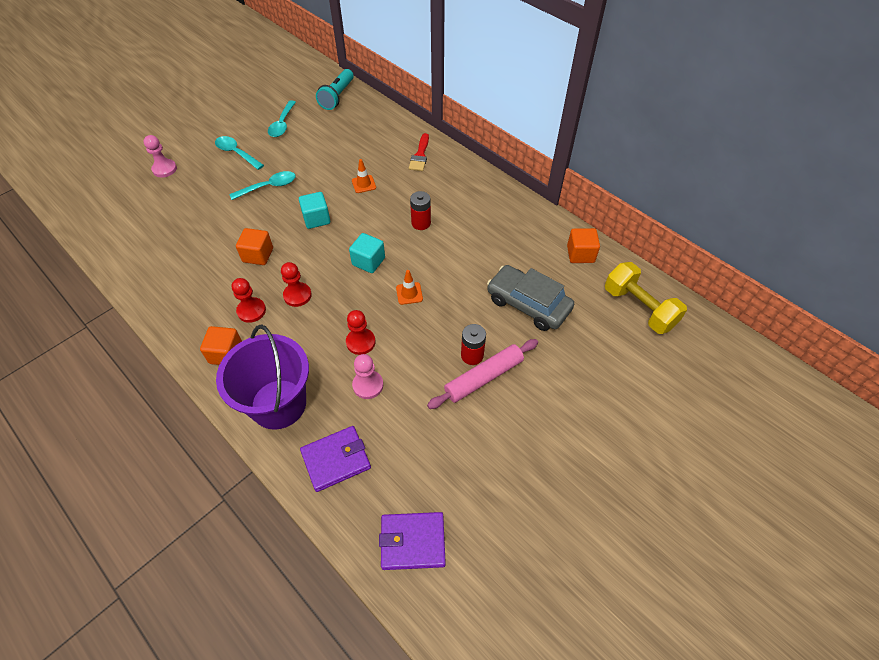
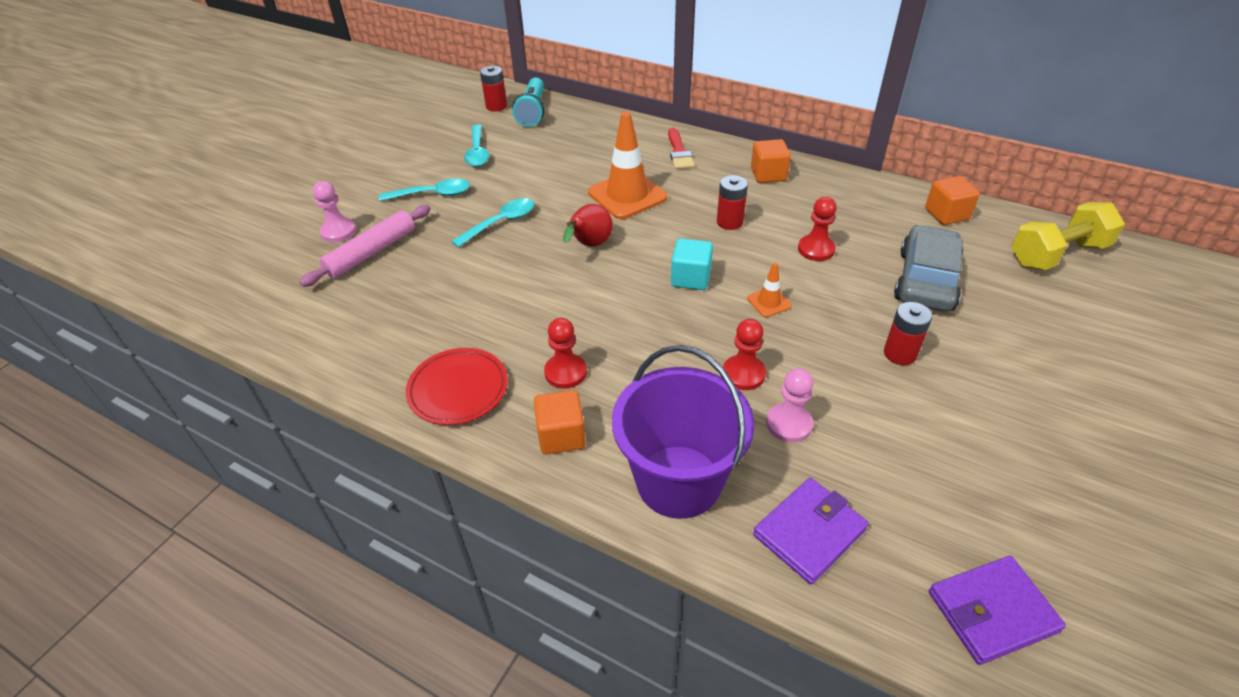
camera: 15 degrees left, 10 degrees down
turquoise spoon [215,136,264,170] -> turquoise spoon turned 150 degrees clockwise [379,179,470,201]
orange cube [236,228,273,265] -> orange cube moved to [751,139,791,183]
red pawn [281,262,312,307] -> red pawn moved to [798,197,837,261]
turquoise cube [299,192,330,229] -> red pear [563,204,613,247]
orange traffic cone [352,159,376,193] -> orange traffic cone [588,112,667,219], size x2.12
pink rolling pin [427,339,538,409] -> pink rolling pin moved to [299,205,431,287]
grey car [487,265,574,331] -> grey car turned 90 degrees clockwise [894,225,964,312]
yellow dumbbell [605,262,687,334] -> yellow dumbbell turned 60 degrees counterclockwise [1011,202,1125,270]
none -> red plate [406,348,508,425]
none -> red battery [480,66,507,111]

